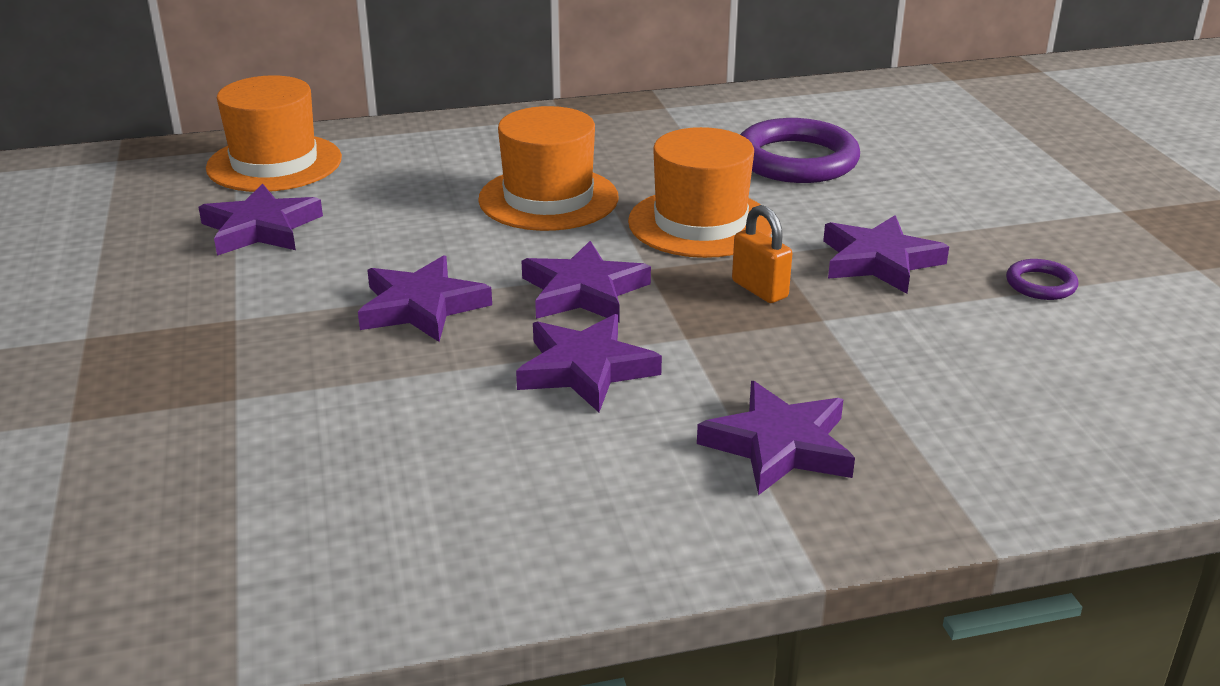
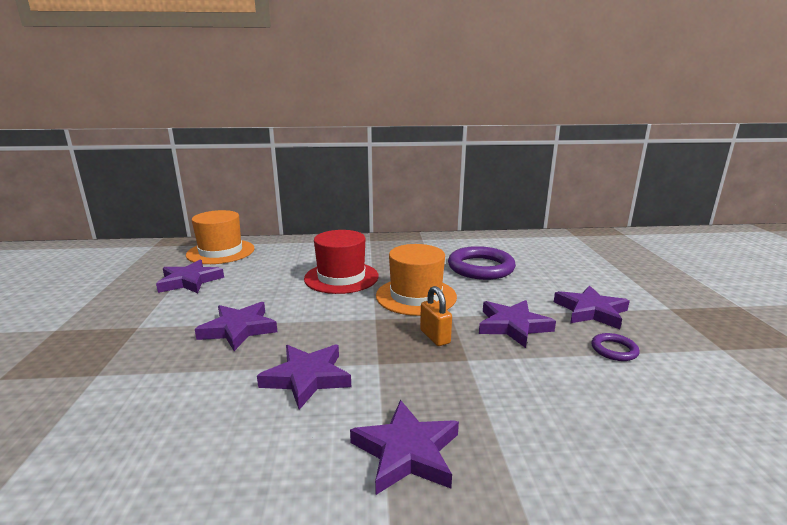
camera: 10 degrees right, 10 degrees down
orange hat [478,106,619,231] -> red hat [304,230,379,294]
purple star [522,241,651,322] -> purple star moved to [554,285,630,329]

